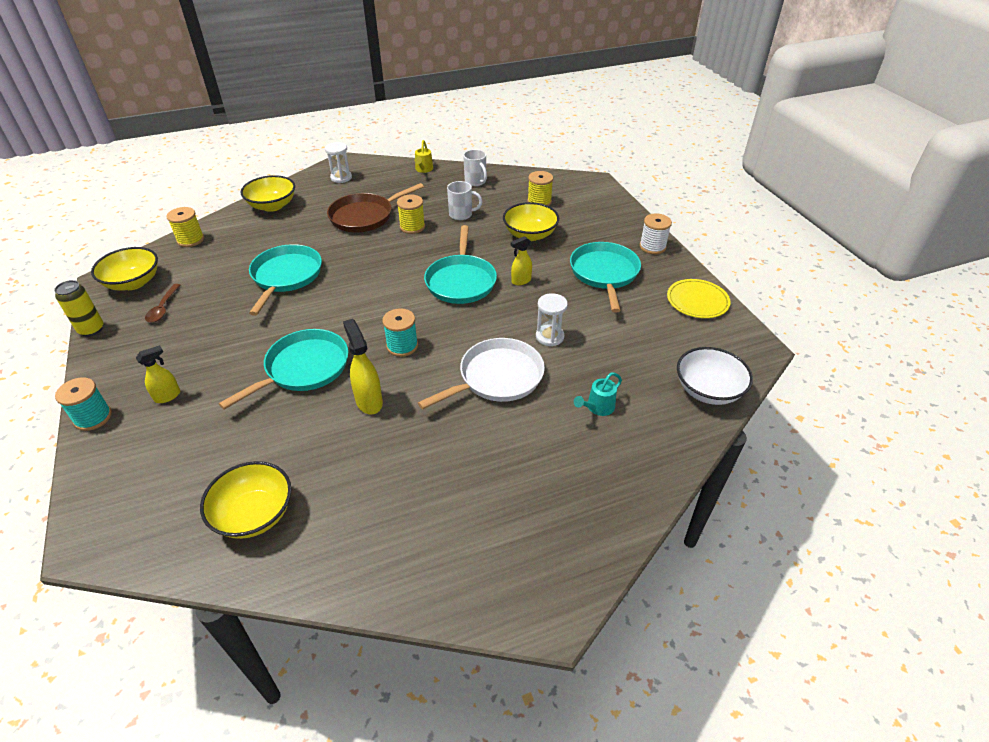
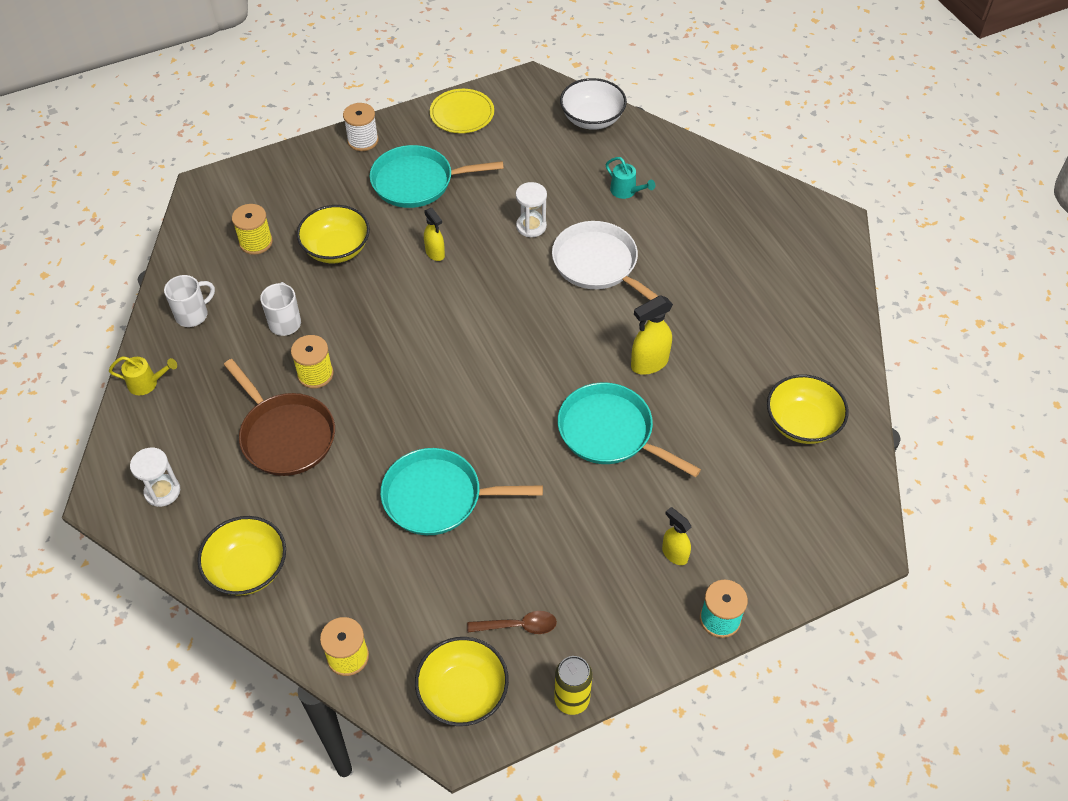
camera: 95 degrees left, 10 degrees up
turquoise spool [382,308,418,357] -> none
turquoise pan [424,225,497,304] -> none

